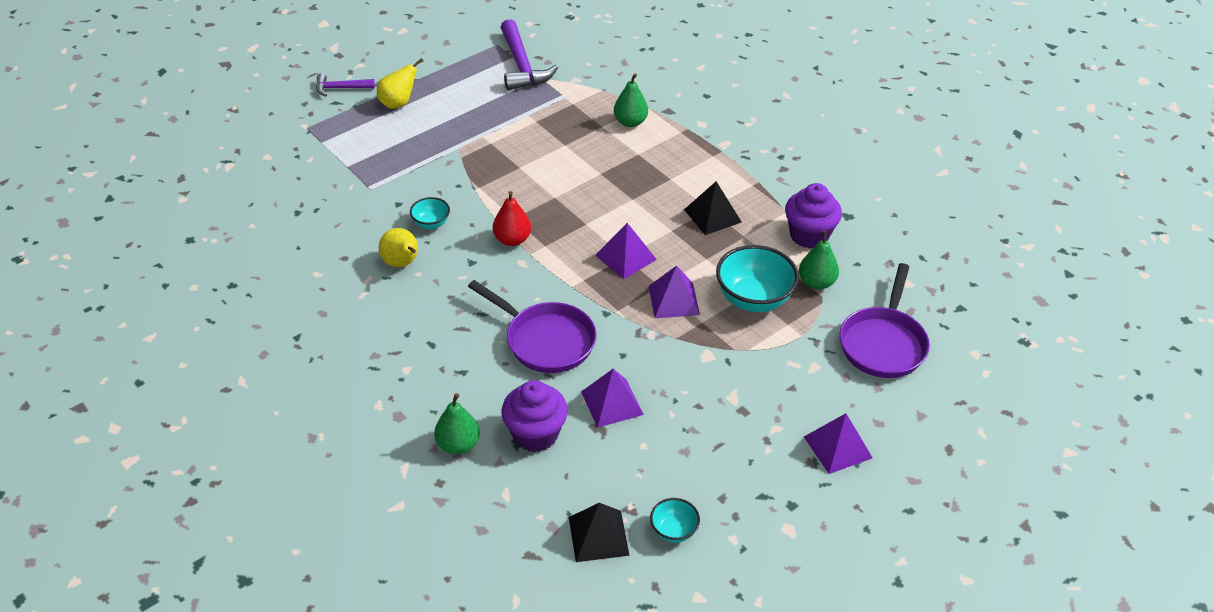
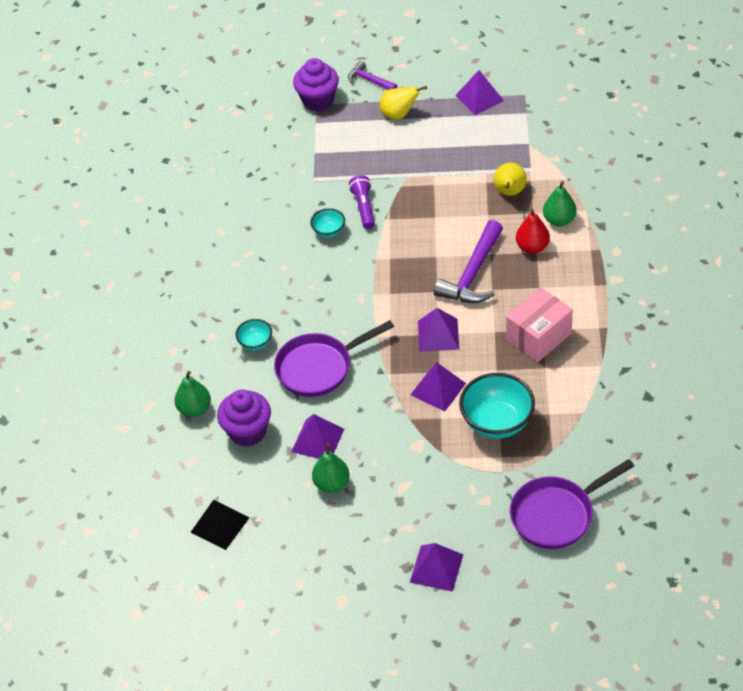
camera: 45 degrees right, 5 degrees up
yellow pear [379,228,418,267] -> yellow pear moved to [494,163,527,196]
purple pan [468,280,597,373] -> purple pan turned 75 degrees clockwise [274,320,394,397]
red pear [493,191,531,246] -> red pear moved to [516,209,550,254]
purple hammer [500,19,558,91] -> purple hammer moved to [434,220,503,303]
turquoise bowl [650,498,700,543] -> turquoise bowl moved to [236,319,272,351]
black pyramid [684,181,741,235] -> pink box [506,288,573,362]
purple cupcake [785,183,842,248] -> purple cupcake moved to [293,58,339,112]
green pear [799,231,839,290] -> green pear moved to [312,443,349,493]
none -> purple flashlight [349,175,375,229]
none -> purple pyramid [455,70,504,115]

